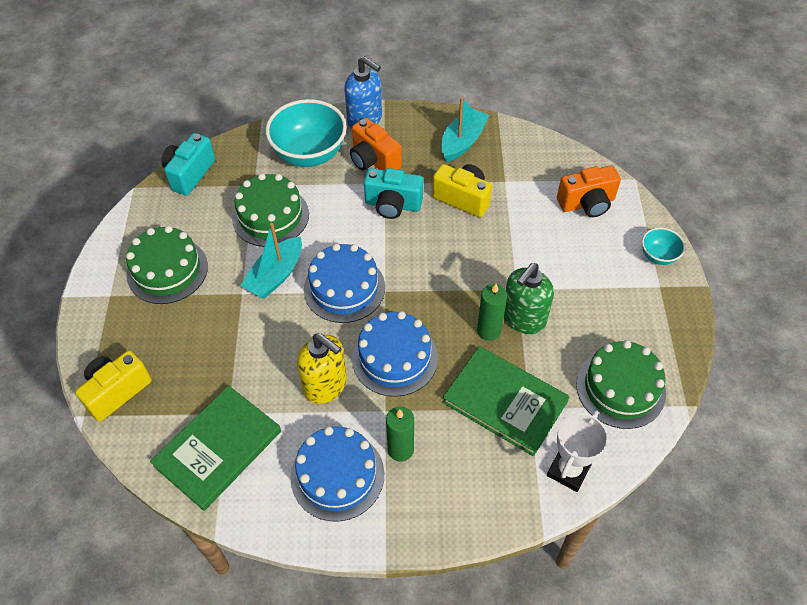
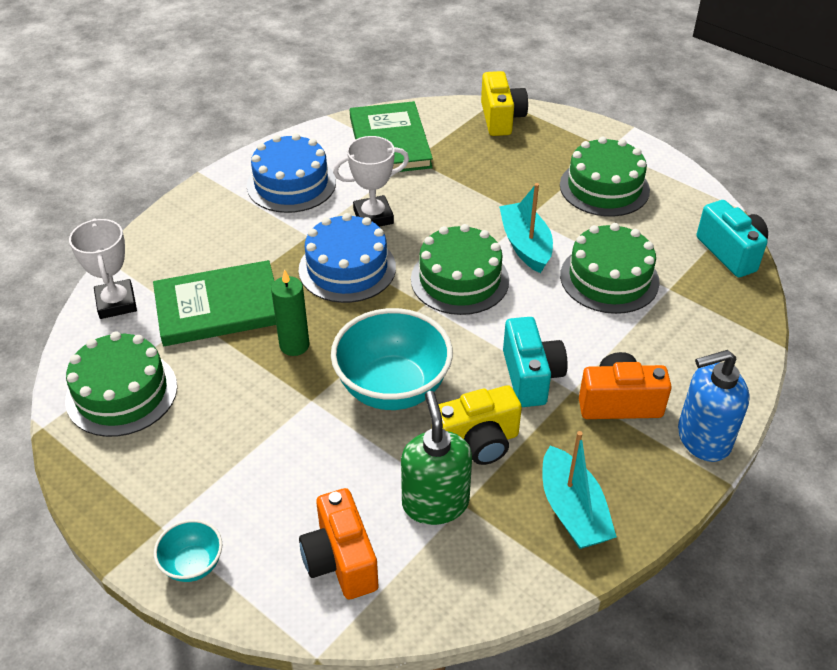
camera: 130 degrees right, 10 degrees down
turquoise bowl [265,99,347,167] -> turquoise bowl moved to [331,308,453,410]
yellow soap dispenser [297,333,347,404] -> white trophy [333,136,409,227]
blue cake [304,243,385,323] -> green cake [411,224,509,315]
turquoise camera [364,168,423,219] -> turquoise camera turned 120 degrees clockwise [503,317,568,407]
green candle [386,406,414,462] -> none
green soap dispenser [504,263,554,334] -> green soap dispenser moved to [401,391,472,525]
orange camera [557,165,621,217] -> orange camera turned 45 degrees counterclockwise [299,488,379,600]

